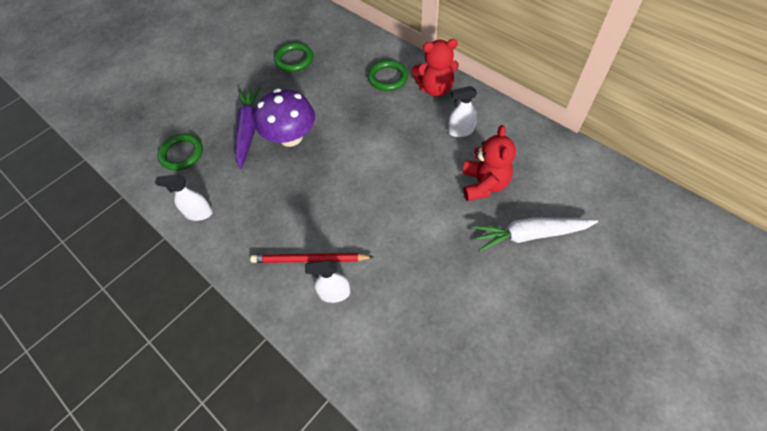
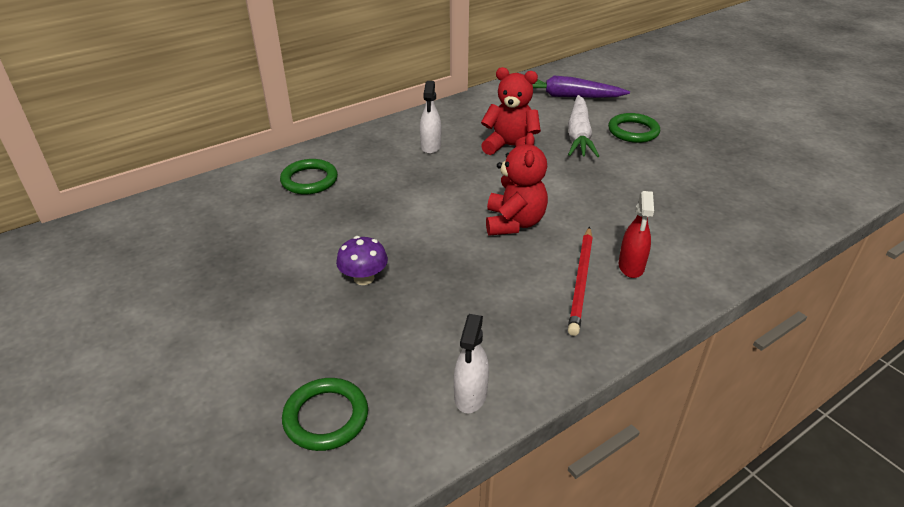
camera: 80 degrees left, 20 degrees down
purple carrot [235,87,261,169] -> purple carrot moved to [532,76,630,98]
purple mushroom [254,89,315,147] -> purple mushroom [336,236,388,285], size x0.56
green ring [274,43,313,72] -> green ring moved to [608,113,660,143]
white spray bottle [305,260,351,303] -> red spray bottle [619,191,654,278]
red teddy bear [412,39,459,97] -> red teddy bear moved to [486,133,548,236]

